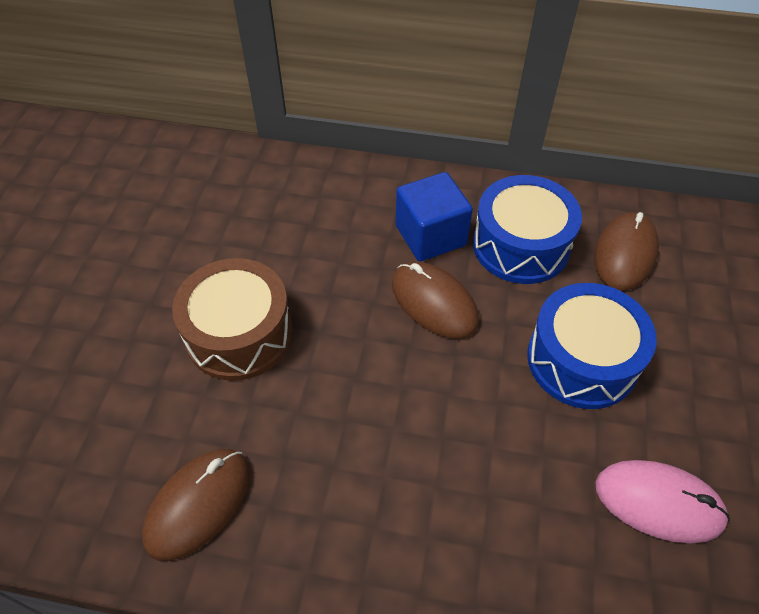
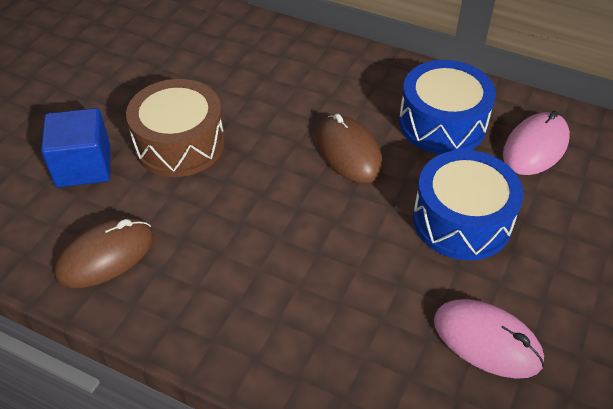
camera: 15 degrees right, 5 degrees down
blue cube [396,172,473,262] -> blue cube moved to [41,108,110,187]
brown mouse [594,212,659,291] -> pink mouse [503,111,570,175]

